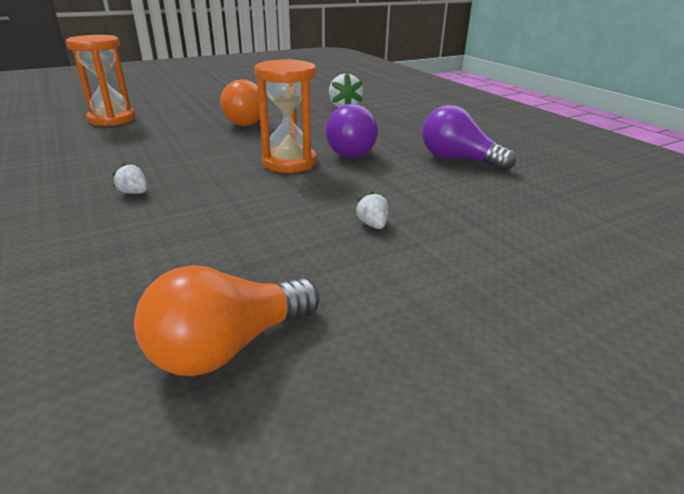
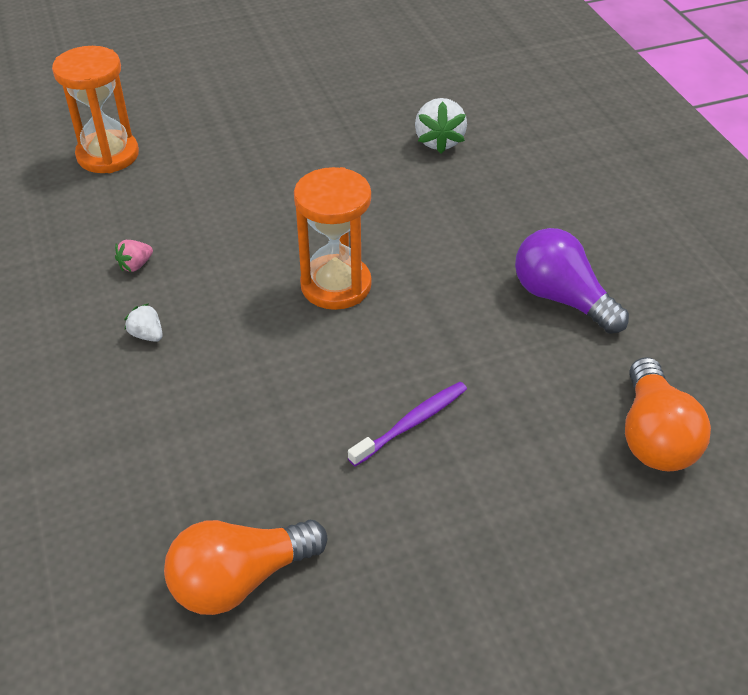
camera: 10 degrees right, 15 degrees up
orange light bulb [220,79,260,126] -> orange light bulb moved to [625,357,711,472]
purple light bulb [326,104,378,158] -> none
white strawberry [355,191,388,229] -> purple toothbrush [348,382,467,466]
none -> pink strawberry [115,240,153,272]

